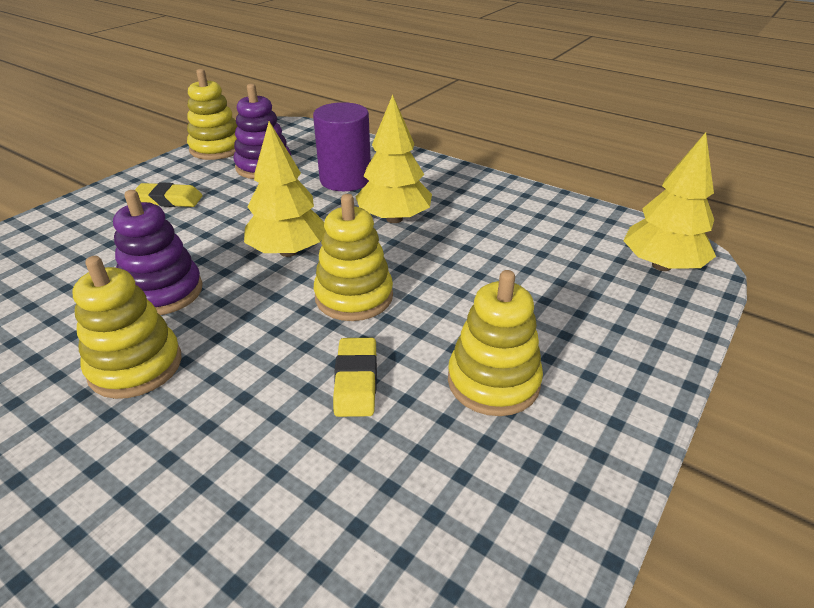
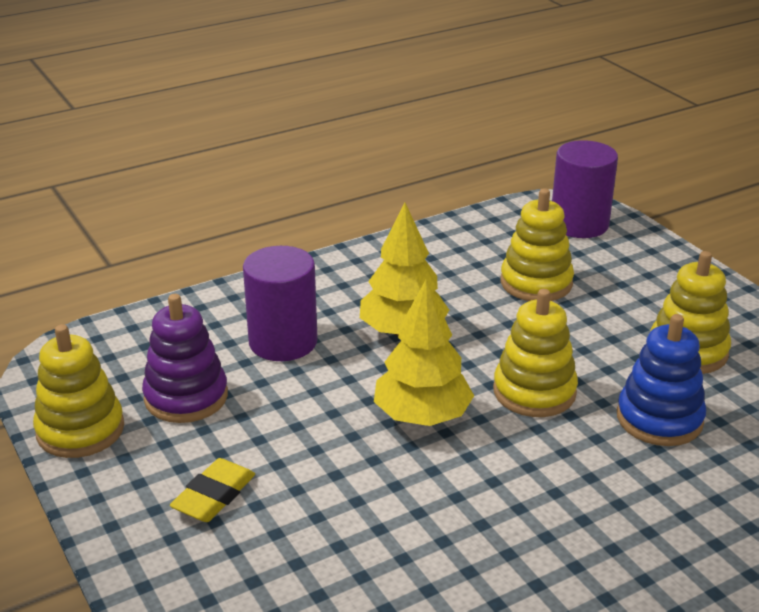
camera: 65 degrees left, 5 degrees down
yellow stacking toy [73,256,182,399] -> yellow stacking toy moved to [500,188,574,301]
purple stacking toy [113,190,202,315] -> none
yellow eraser [333,338,377,417] -> blue stacking toy [617,314,706,446]
yellow tree [623,132,716,271] -> purple cylinder [552,140,618,238]

